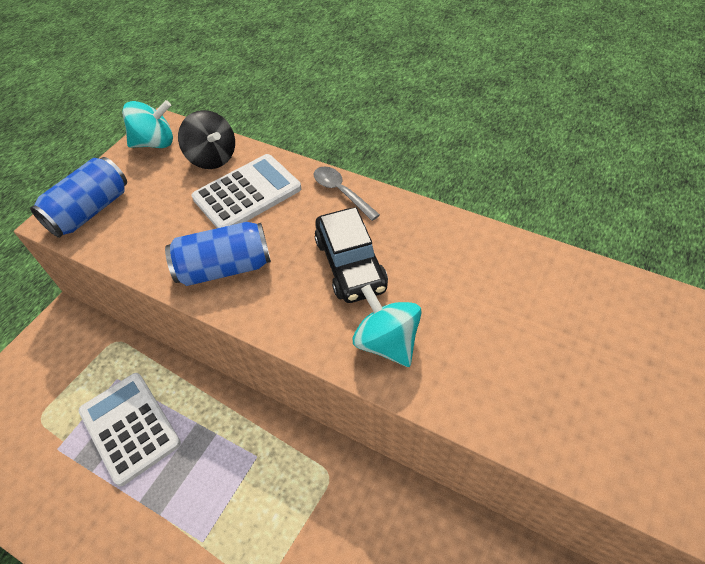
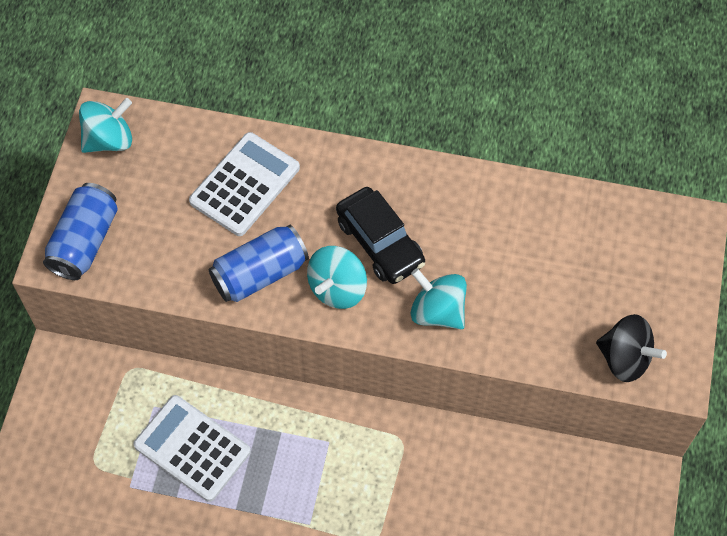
camera: 20 degrees left, 10 degrees up
black spinning top [178,110,235,169] -> black spinning top moved to [596,314,667,382]
grey spoon [314,167,380,221] -> none
none -> turquoise spinning top [307,246,367,309]

